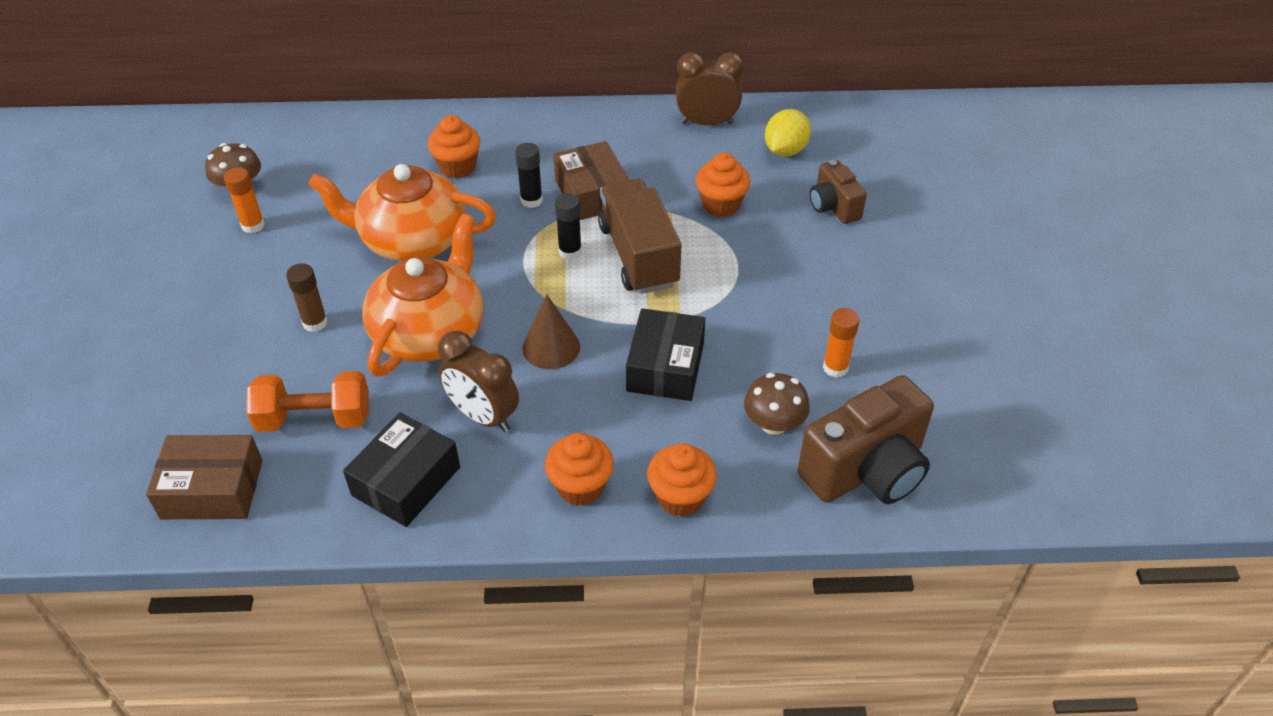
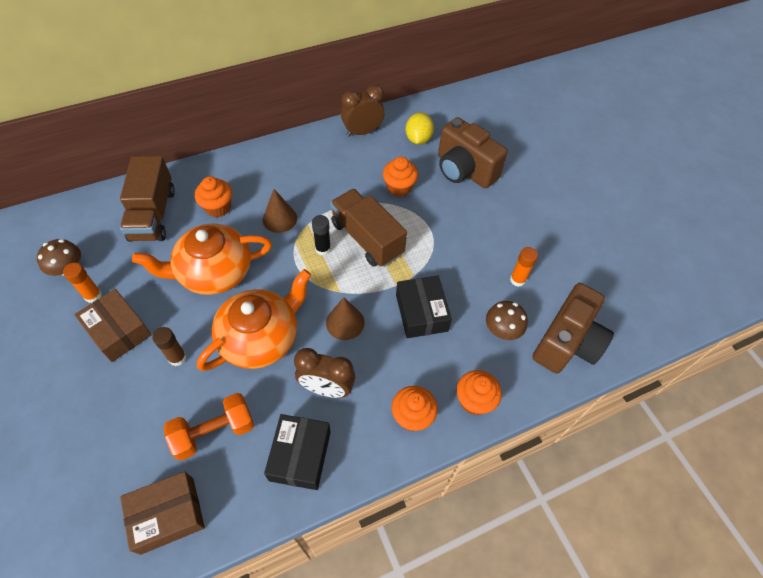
camera: 25 degrees left, 10 degrees up
orange teapot [362,214,483,377] -> orange teapot turned 45 degrees clockwise [197,269,311,371]
black glue stick [515,143,543,208] -> brown cone [263,189,297,233]
brown box [553,141,629,220] -> brown box moved to [74,289,152,362]
brown camera [810,160,867,224] -> brown camera [438,117,508,189], size x1.78
none -> brown truck [120,156,175,242]

